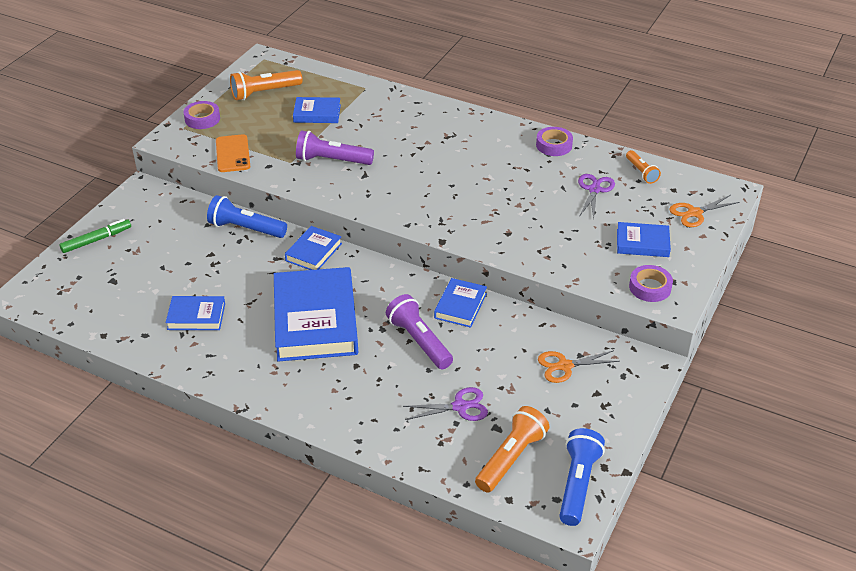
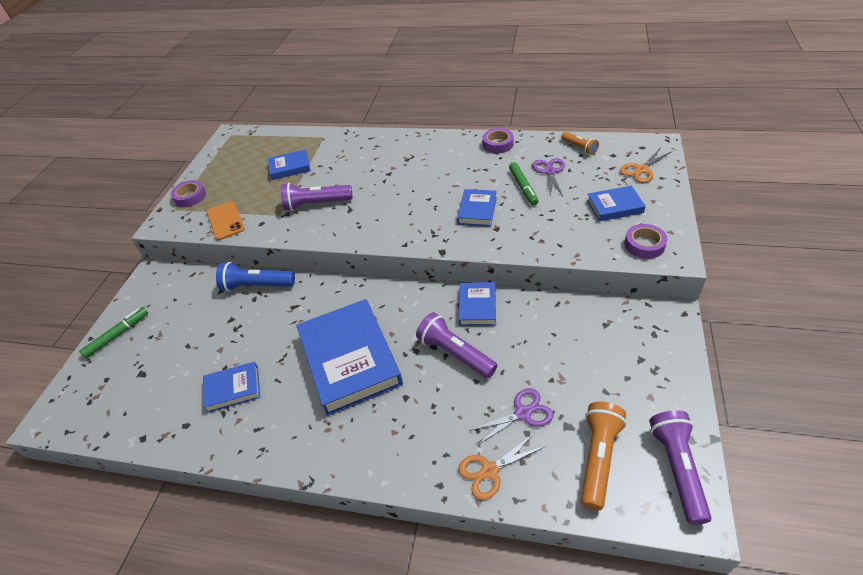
camera: 10 degrees left, 5 degrees up
orange flashlight [230,70,303,100] -> none
blue book [285,226,342,270] -> blue book moved to [457,189,497,226]
orange scissors [538,350,620,383] -> orange scissors moved to [458,434,544,500]
blue flashlight [559,428,605,526] -> purple flashlight [649,410,712,525]
none -> green marker [509,162,538,206]

